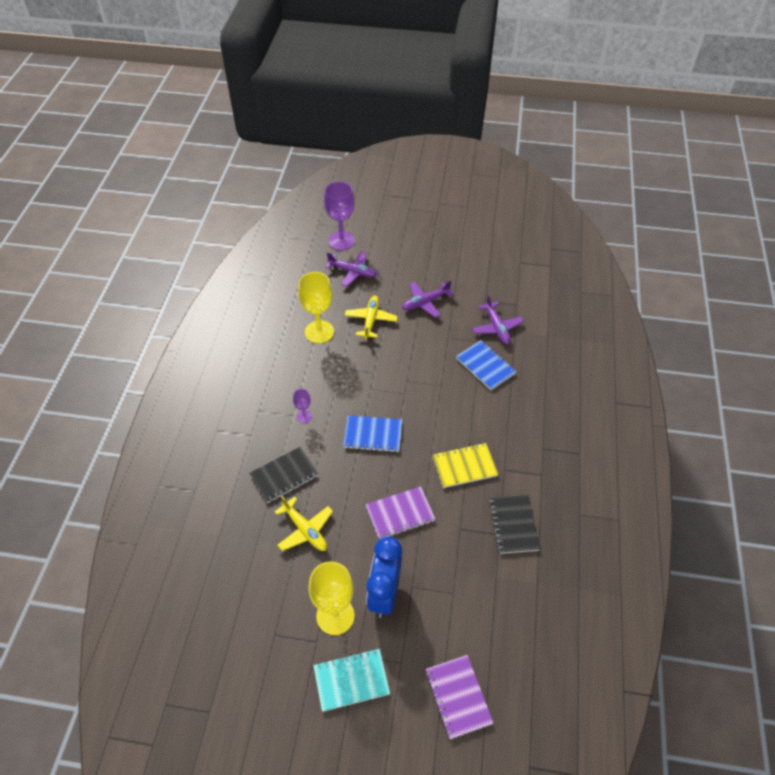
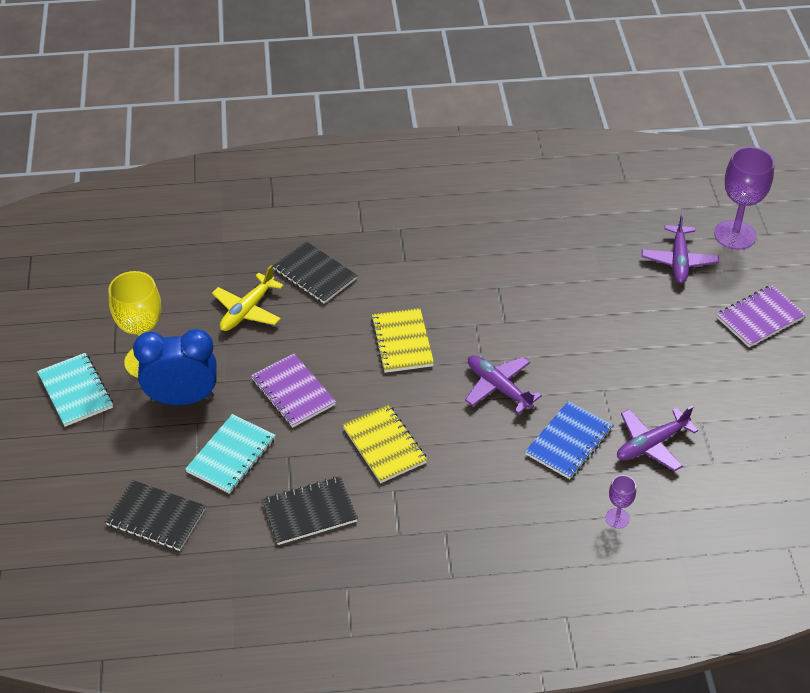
camera: 75 degrees right, 5 degrees down
purple goblet [293,389,312,424] -> purple goblet moved to [605,475,636,529]
yellow goblet [298,272,334,343] -> none
blue notebook [343,415,402,452] -> yellow notebook [371,308,434,373]
yellow plane [345,296,398,339] -> none
purple plane [402,280,454,318] -> purple plane moved to [465,355,542,414]
purple notebook [426,655,494,739] -> purple notebook moved to [717,285,806,347]
none -> black notebook [105,480,206,551]
none -> turquoise notebook [185,414,276,494]

